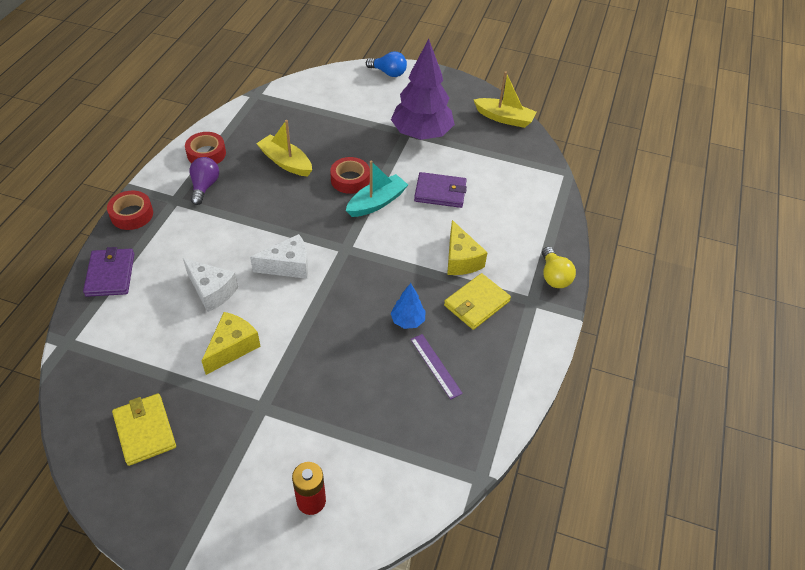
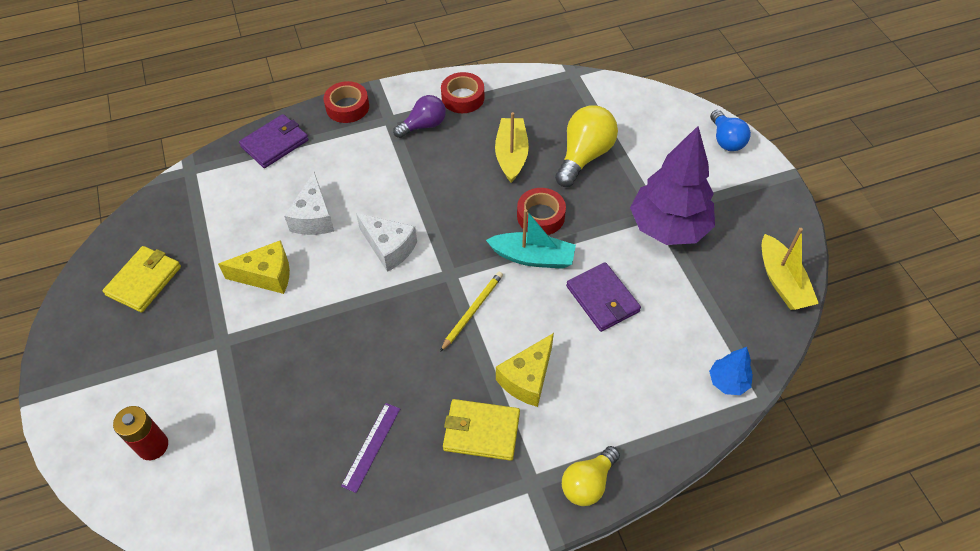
camera: 55 degrees right, 5 degrees up
blue tree [390,283,426,329] -> blue tree moved to [709,347,753,395]
none -> yellow pencil [440,272,503,352]
none -> yellow light bulb [555,106,618,187]

